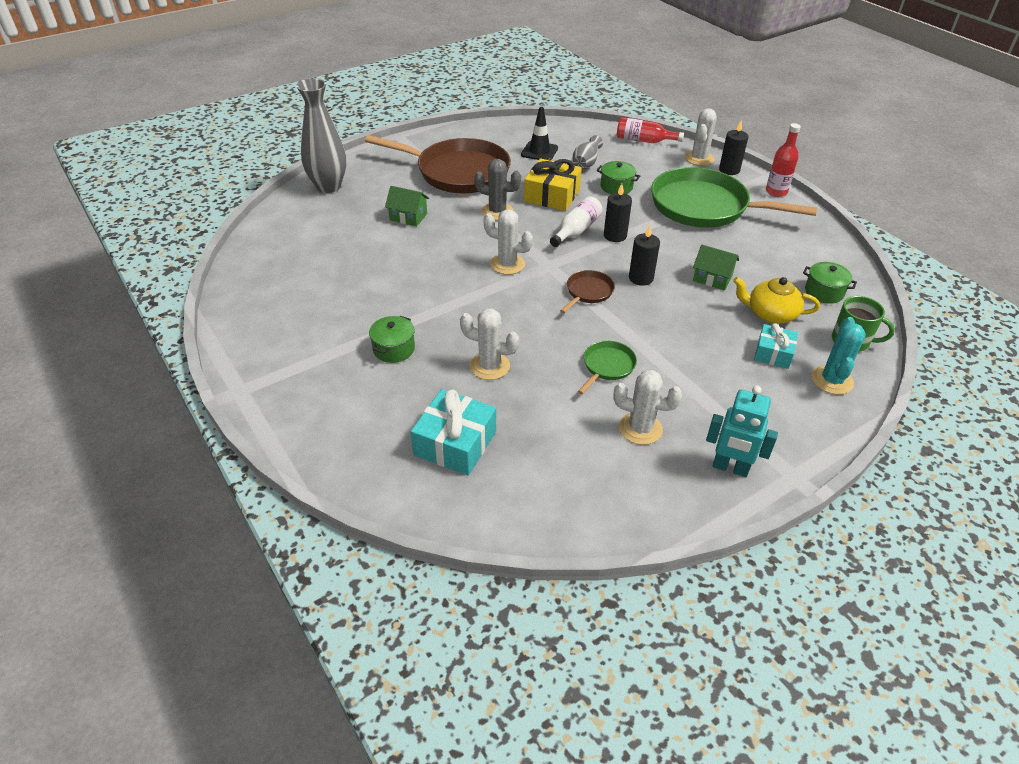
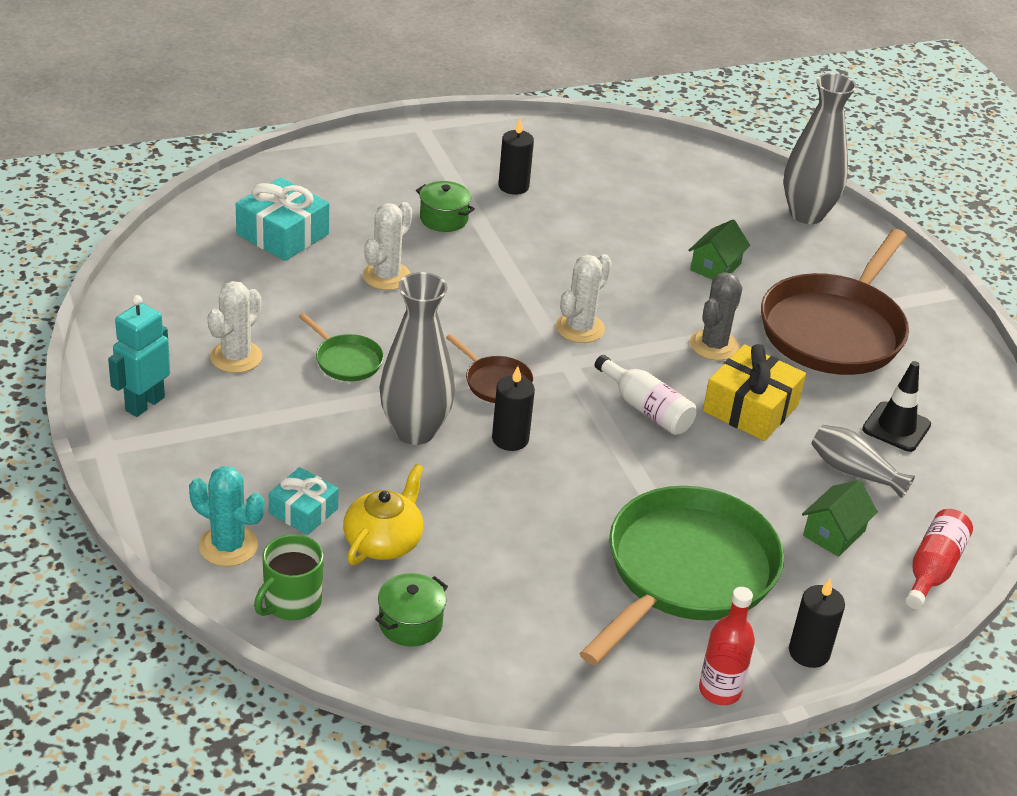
camera: 100 degrees right, 5 degrees down
green pot [597,161,640,194] -> none
black candle [604,184,632,242] -> black candle moved to [498,119,534,195]
white cactus [685,108,717,166] -> none
green house [693,245,739,290] -> green house moved to [802,480,878,557]
none -> grey vase [379,272,455,445]

